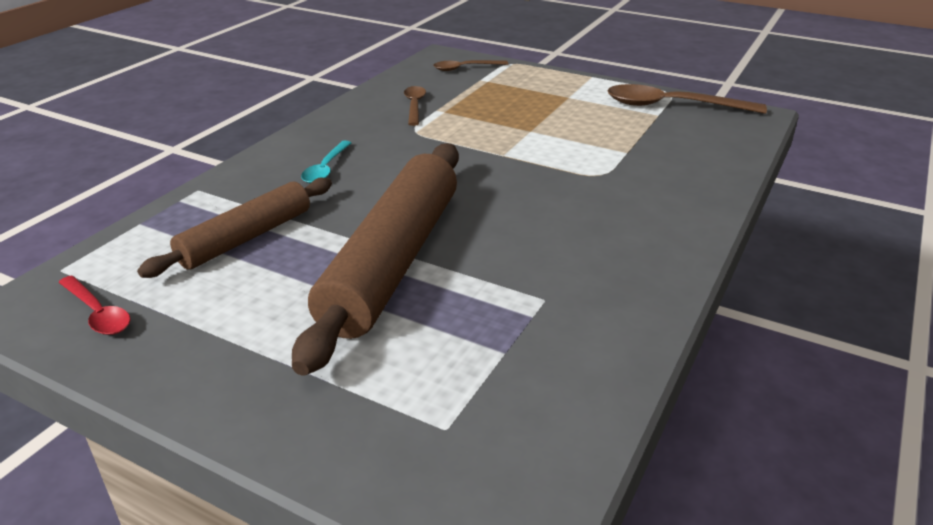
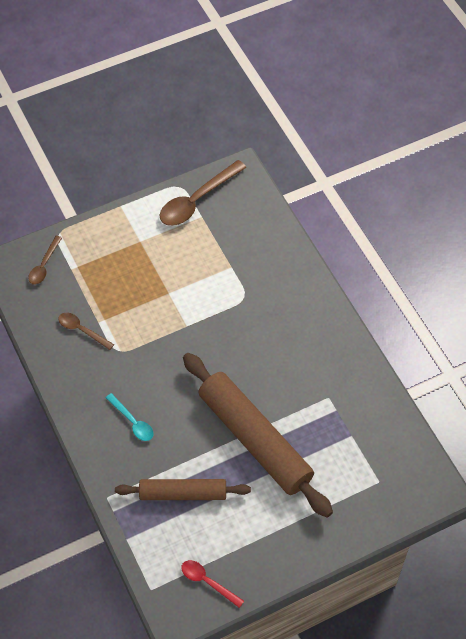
camera: 55 degrees left, 25 degrees up
red spoon [58,276,130,335] -> red spoon turned 135 degrees counterclockwise [181,560,244,608]
brown rolling pin [137,178,332,278] -> brown rolling pin turned 75 degrees counterclockwise [115,479,251,500]

